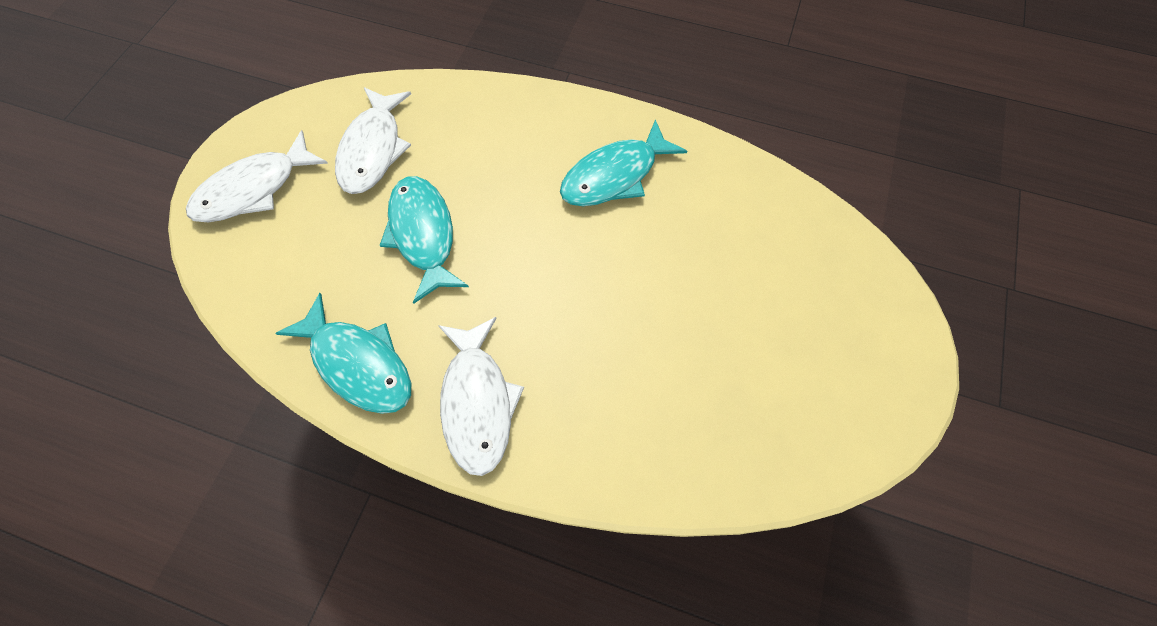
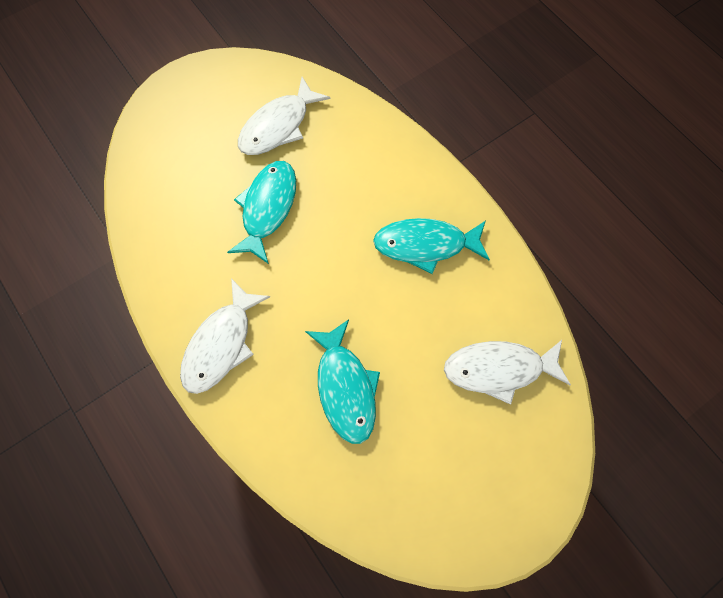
camera: 35 degrees right, 5 degrees up
white fish [186,130,328,222] -> white fish moved to [444,340,571,405]
turquoise fish [275,293,411,414] -> turquoise fish moved to [305,319,380,444]

